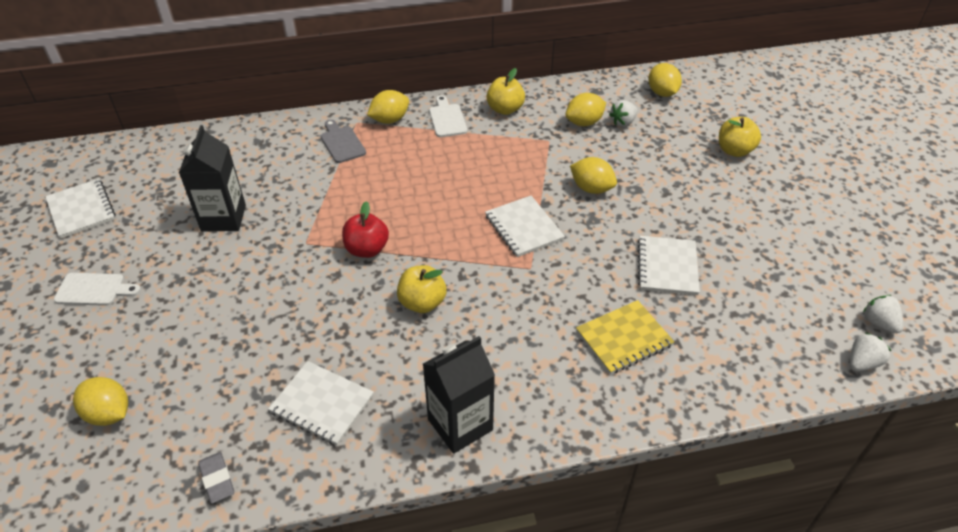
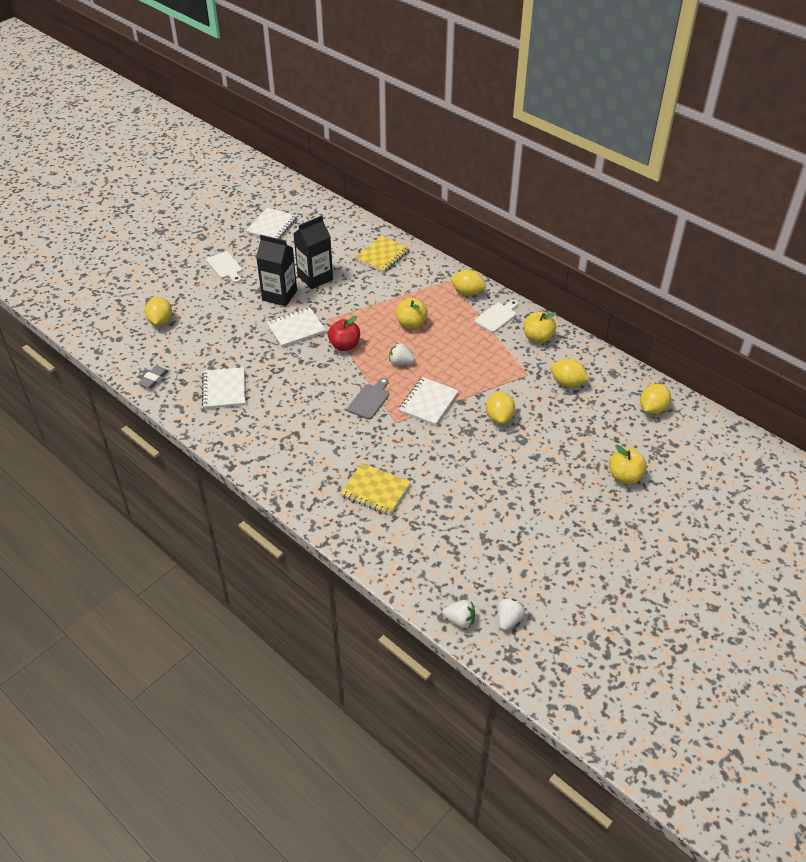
camera: 55 degrees right, 0 degrees up
grey cutting board [321,120,366,163] -> grey cutting board moved to [347,378,389,420]
yellow apple [397,265,447,313] -> yellow apple moved to [396,298,428,329]
black carton [423,336,495,454] -> black carton moved to [256,235,297,306]
white strawberry [609,100,638,127] -> white strawberry moved to [389,344,415,365]
white notebook [638,236,700,295] -> white notebook moved to [267,308,326,347]
none -> yellow notebook [355,236,410,273]

